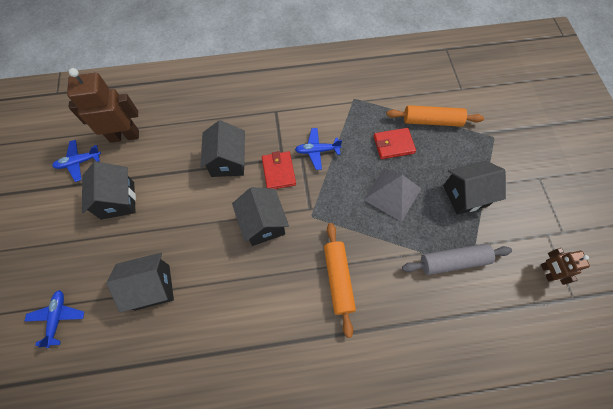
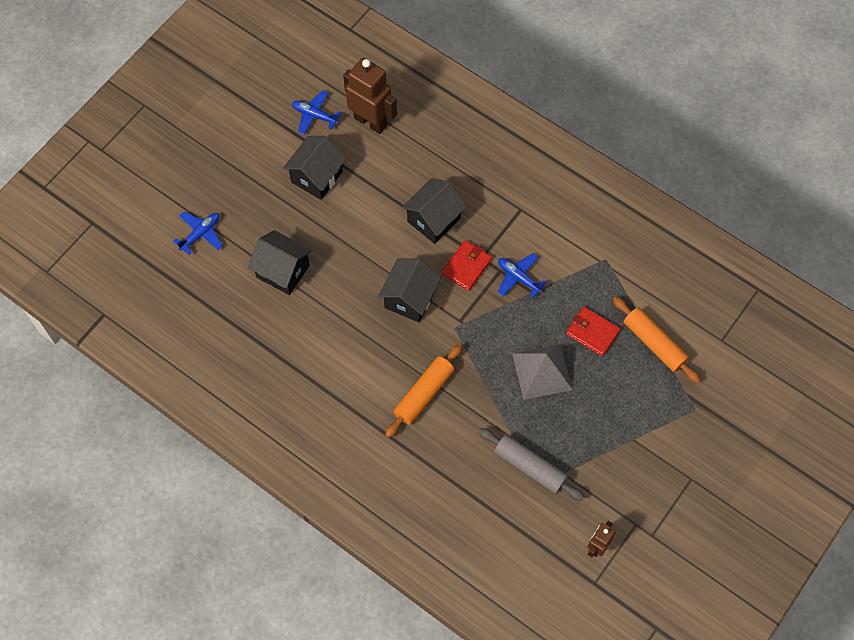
camera: 45 degrees right, 0 degrees up
black house [443,161,506,215] -> none

